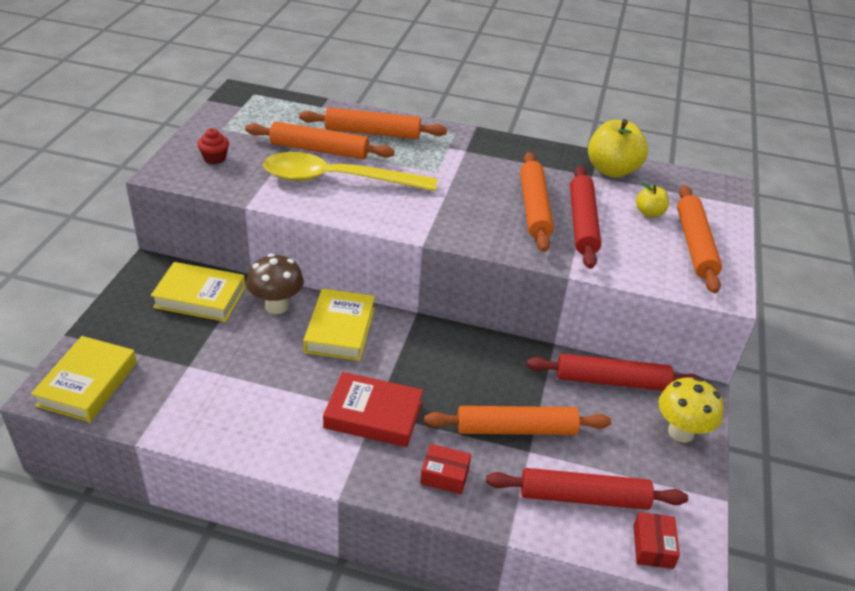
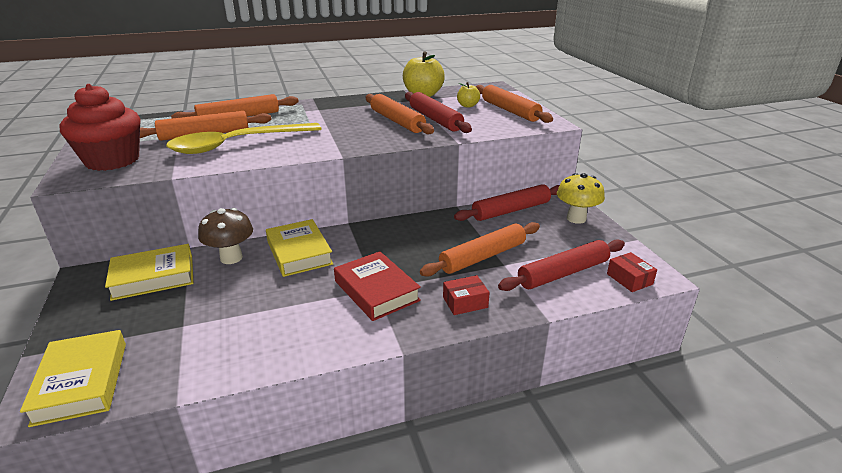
camera: 30 degrees left, 10 degrees down
red cupcake [197,128,229,164] -> red cupcake [59,84,140,171], size x2.41
red book [323,372,423,447] -> red book turned 75 degrees clockwise [334,251,421,321]

